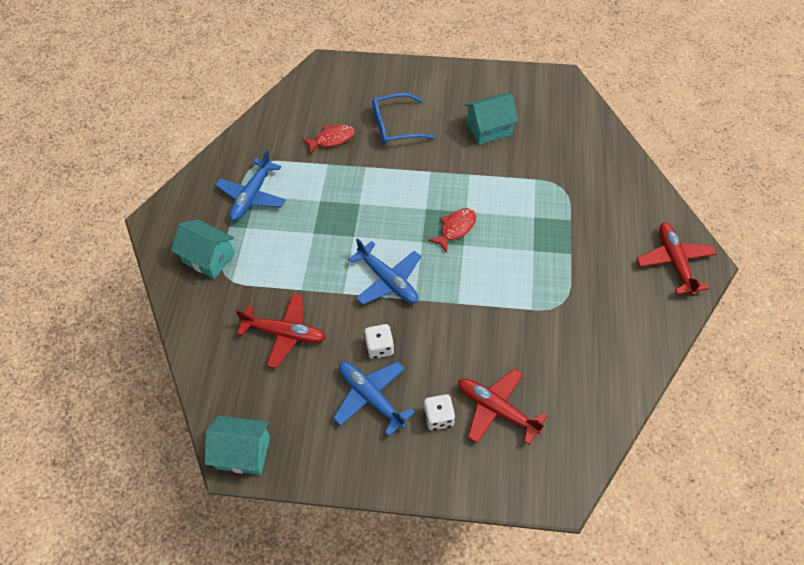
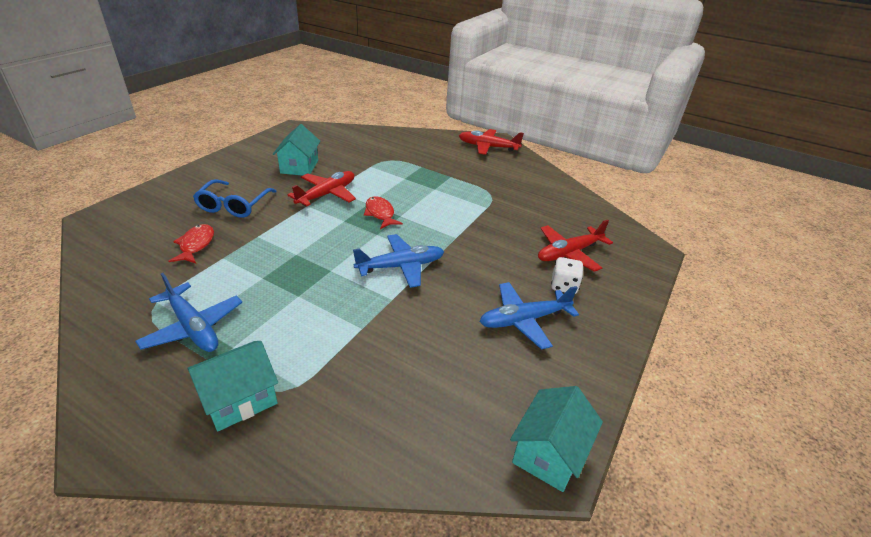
camera: 70 degrees left, 20 degrees down
red plane [235,294,326,368] -> red plane moved to [287,171,356,206]
white dice [364,324,394,359] -> none

